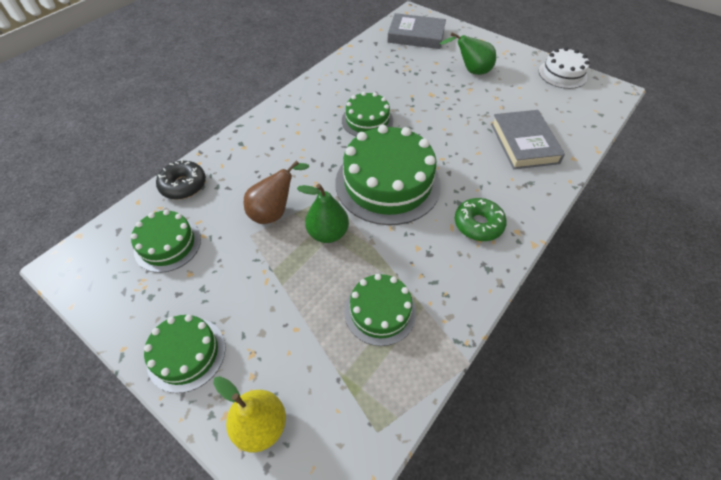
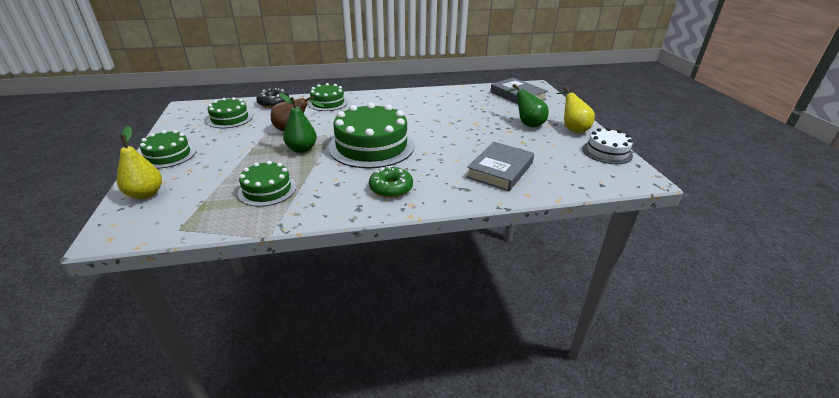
camera: 40 degrees right, 20 degrees down
green cake [342,92,393,137] -> green cake moved to [308,83,348,111]
none -> yellow pear [556,86,595,133]

